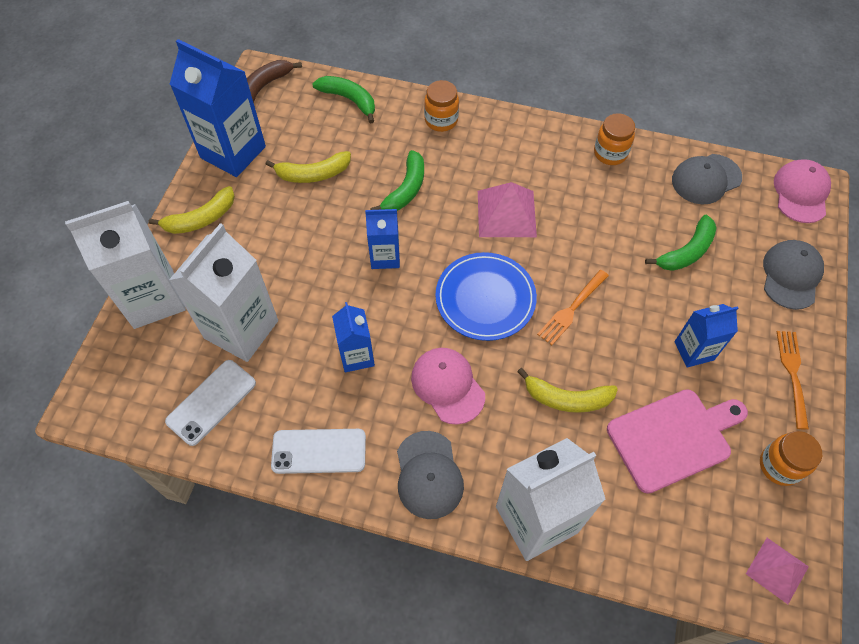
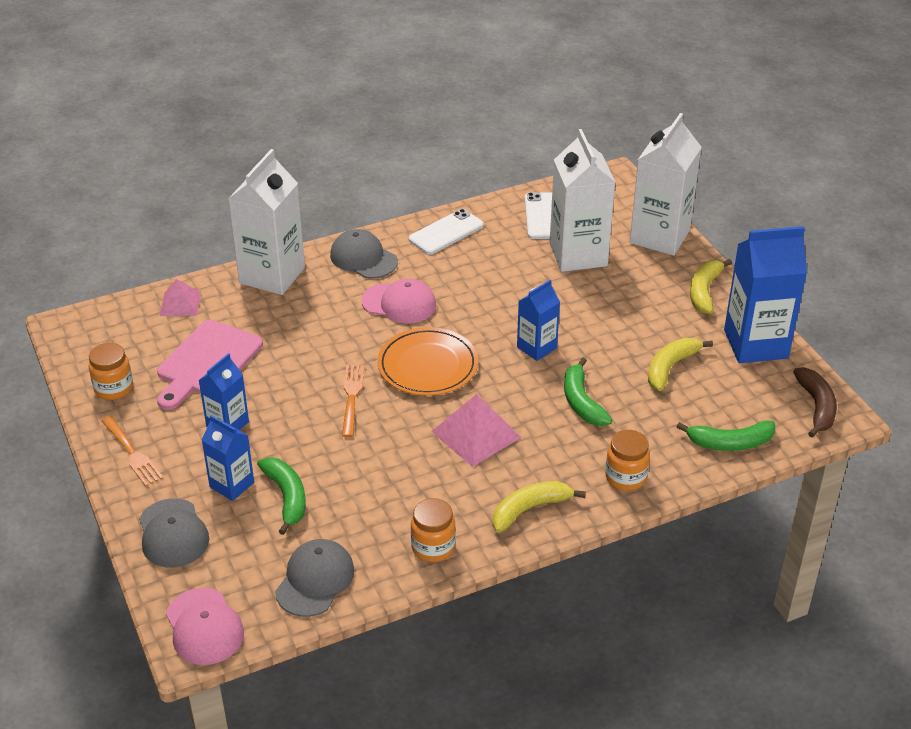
camera: 140 degrees right, 20 degrees down
blue carton [332,302,375,372] -> blue carton moved to [202,415,254,501]
blue plate [435,252,537,341] -> orange plate [377,327,478,396]
yellow banana [517,368,618,413] -> yellow banana moved to [492,481,586,533]
green banana [645,215,717,271] -> green banana turned 150 degrees clockwise [257,457,306,535]
pink pyramid [746,538,809,604] -> pink pyramid moved to [160,279,201,316]

